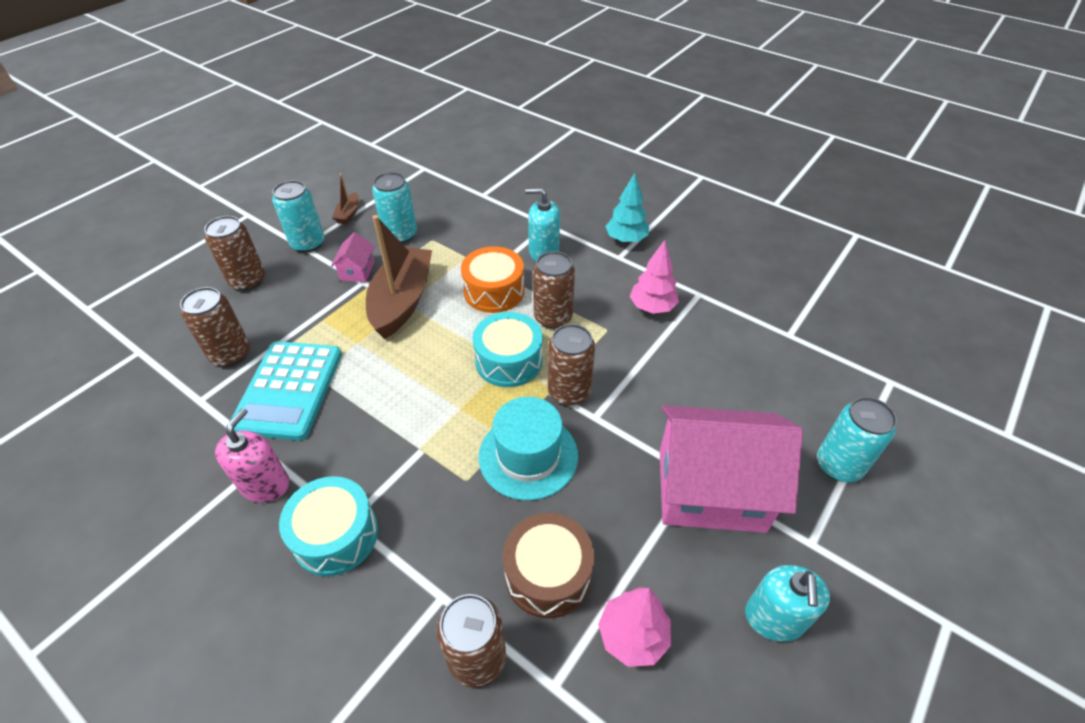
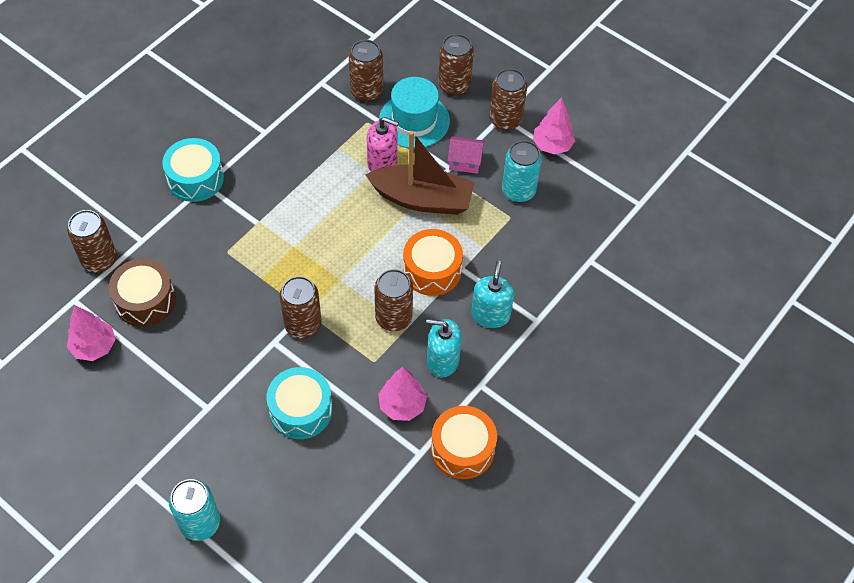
camera: 90 degrees right, 10 degrees up
pink soap dispenser [215,408,289,503] -> pink soap dispenser moved to [367,117,399,171]
turquoise calculator [230,341,342,441] -> none
turquoise can [272,180,324,253] -> brown can [489,69,527,130]
brown boat [332,173,359,224] -> pink tree [533,97,575,154]
turquoise drum [473,312,543,387] -> turquoise drum moved to [266,367,333,439]
turquoise hat [478,397,578,500] -> turquoise hat moved to [379,77,450,149]
turquoise tree [605,173,649,243] -> none
pink house [660,406,803,533] -> none
turquoise soap dispenser [745,565,830,642] -> turquoise soap dispenser moved to [426,319,462,378]
none -> orange drum [431,406,497,479]

